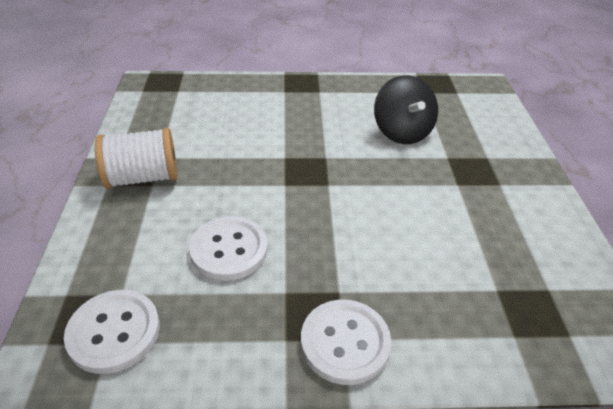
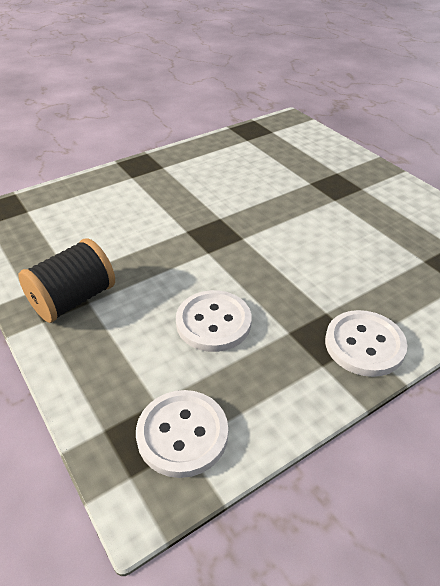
camera: 30 degrees left, 0 degrees up
white spool [95,128,177,189] -> black spool [18,238,115,323]
black spinning top [374,75,438,144] -> none

